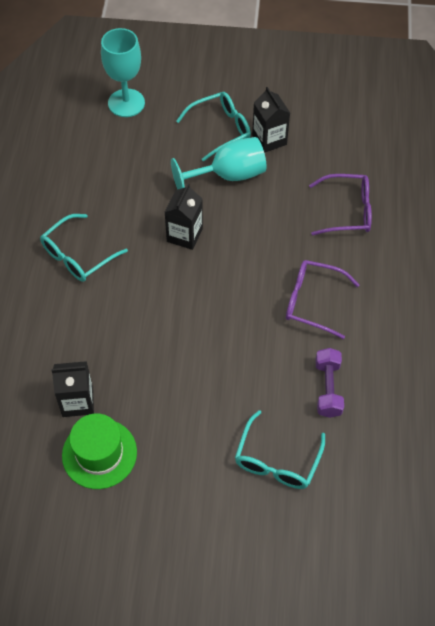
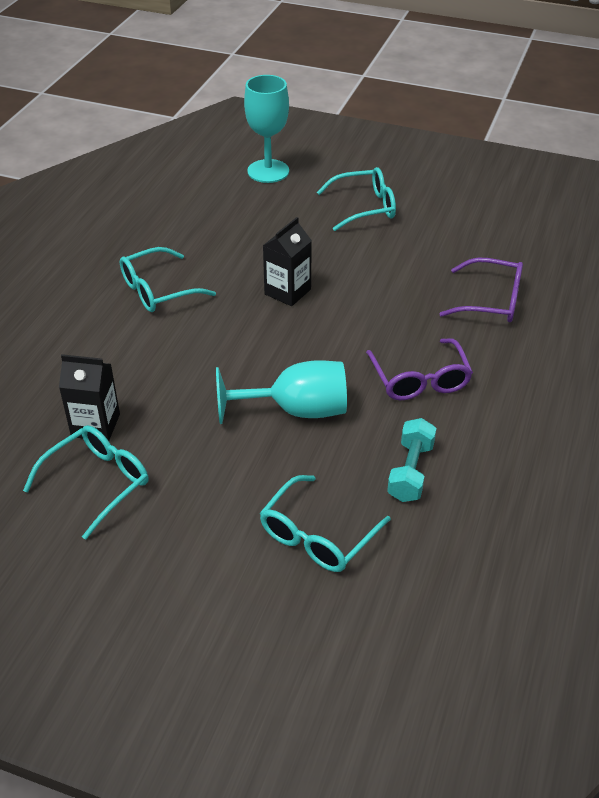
camera: 15 degrees right, 15 degrees down
green hat [62,414,137,489] -> turquoise glasses [23,425,148,540]
turquoise goblet [171,137,267,190] -> turquoise goblet moved to [216,360,347,424]
black carton [252,87,290,153] -> none
purple glasses [286,260,359,339] -> purple glasses turned 135 degrees counterclockwise [366,338,473,400]
purple dumbbell [316,348,344,418] -> turquoise dumbbell [387,418,436,502]

